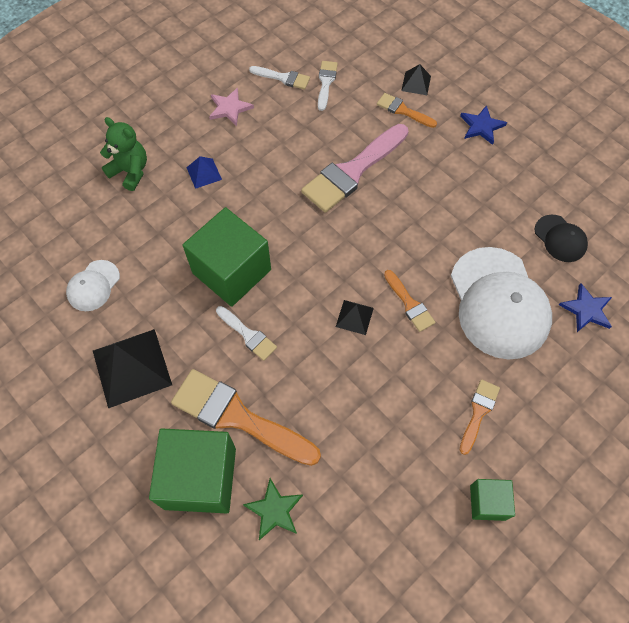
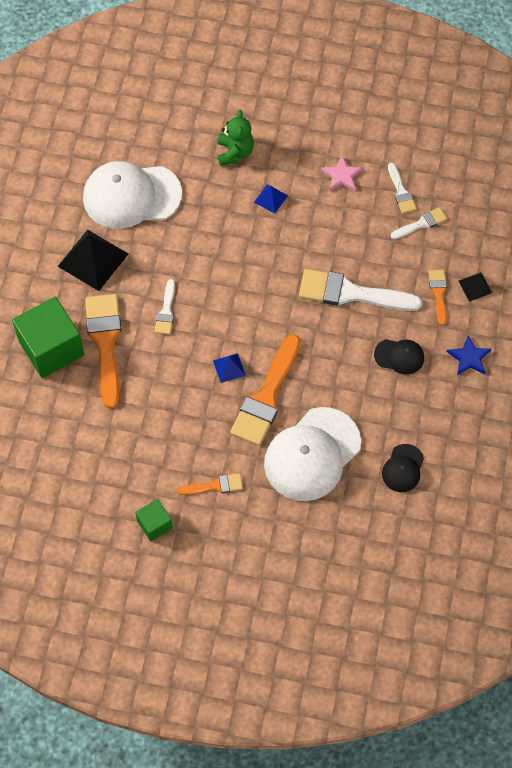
camera: 55 degrees right, 0 degrees up
white cap [66,260,120,311] -> white cap [83,161,182,229], size x2.07
green cube [182,207,271,307] -> none
green star [243,478,303,540] -> none
pink brush [301,124,408,213] -> white brush [299,269,422,311]
black pyramid [336,300,374,335] -> blue pyramid [213,353,246,383]
orange brush [384,270,435,332] -> orange brush [230,334,300,446], size x1.99
blue star [559,283,612,332] -> none
none -> black cap [374,339,424,375]

